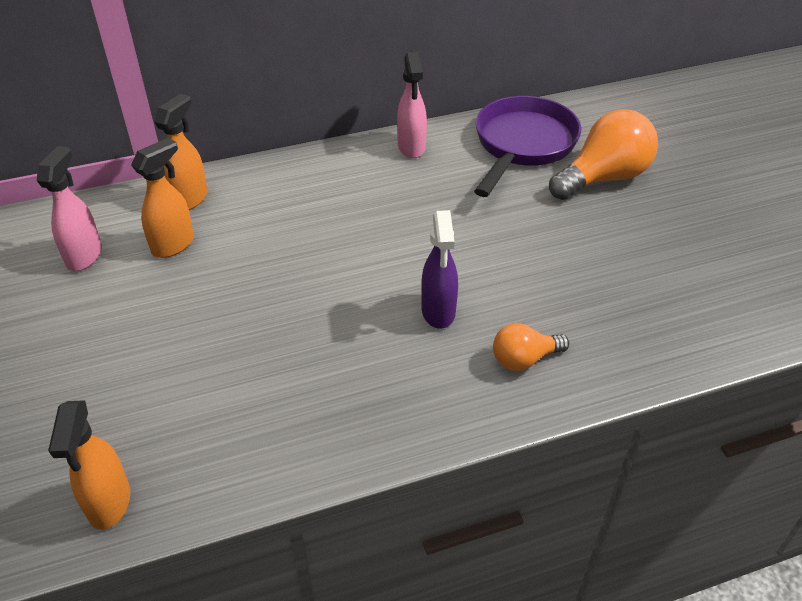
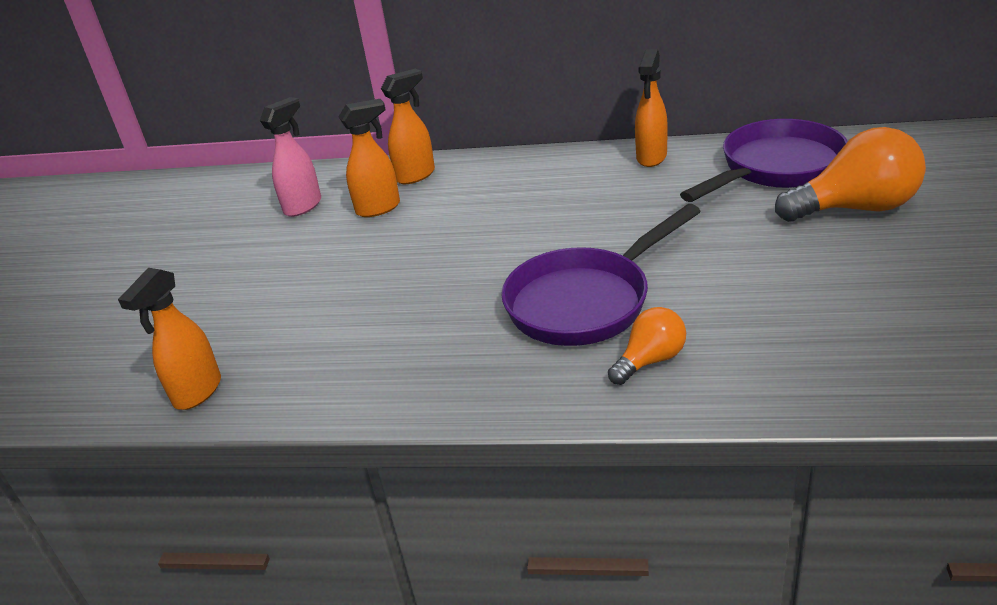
camera: 30 degrees right, 10 degrees down
pink spray bottle [397,52,427,158] -> orange spray bottle [635,49,668,167]
purple spray bottle [421,210,458,329] -> purple pan [501,204,701,346]
orange light bulb [493,323,569,371] -> orange light bulb turned 135 degrees clockwise [608,307,686,385]

